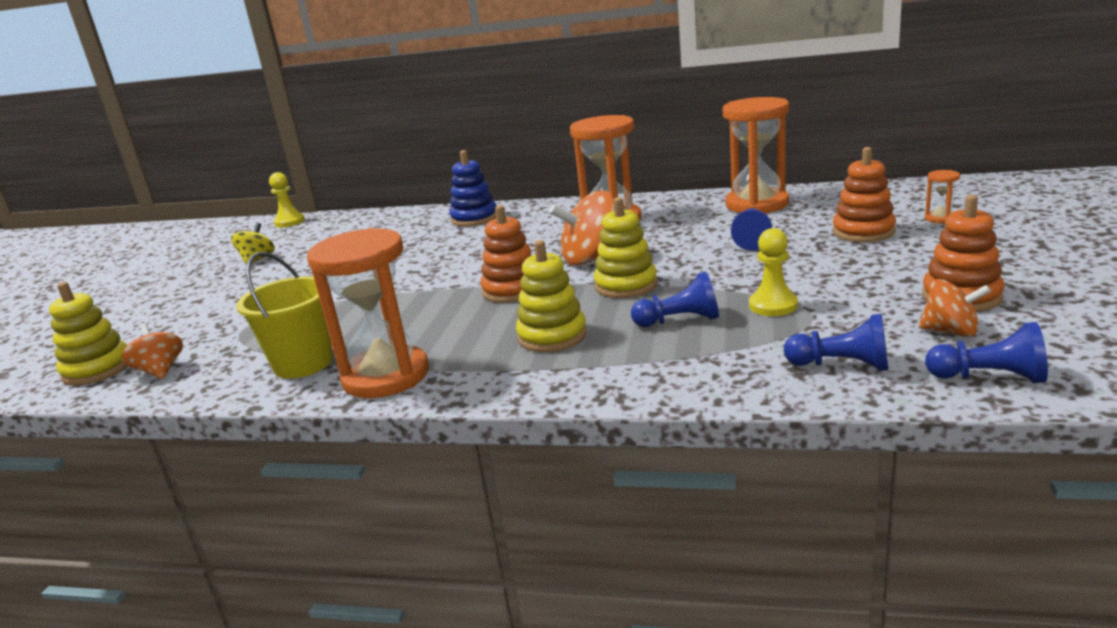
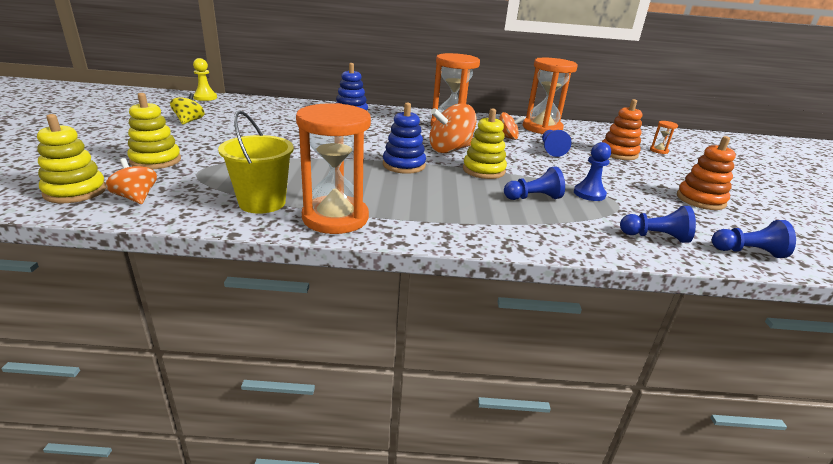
camera: 15 degrees left, 5 degrees up
orange stacking toy [480,205,531,303] -> blue stacking toy [383,102,426,174]
yellow stacking toy [516,240,587,352] -> yellow stacking toy moved to [127,93,181,169]
yellow pawn [749,228,798,316] -> blue pawn [574,142,611,201]
orange spinning top [919,279,991,337] -> orange spinning top moved to [499,112,525,140]

